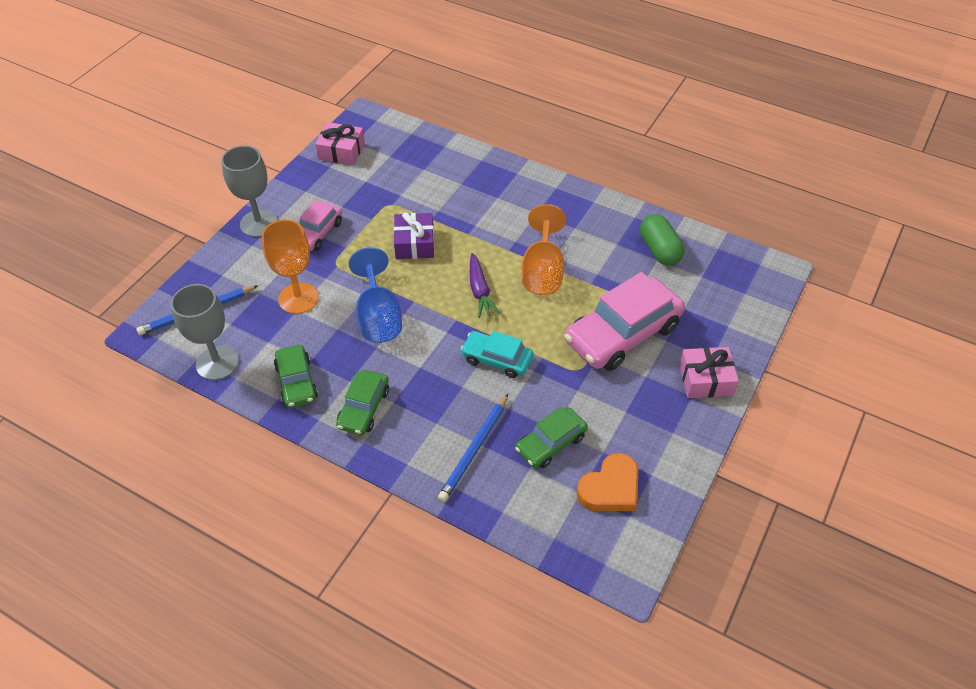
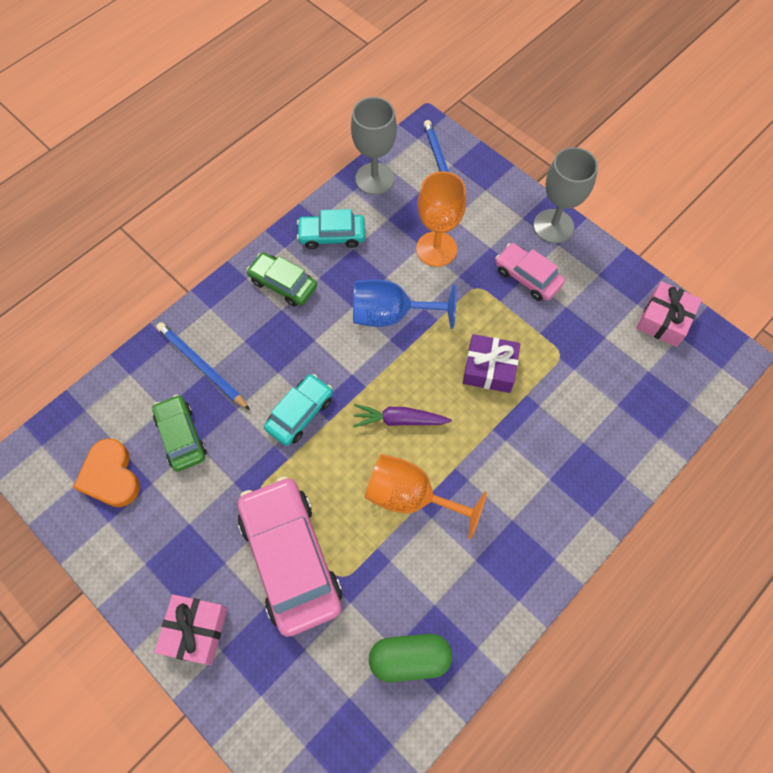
camera: 105 degrees right, 15 degrees up
green car [274,345,318,408] -> turquoise car [297,209,365,249]

